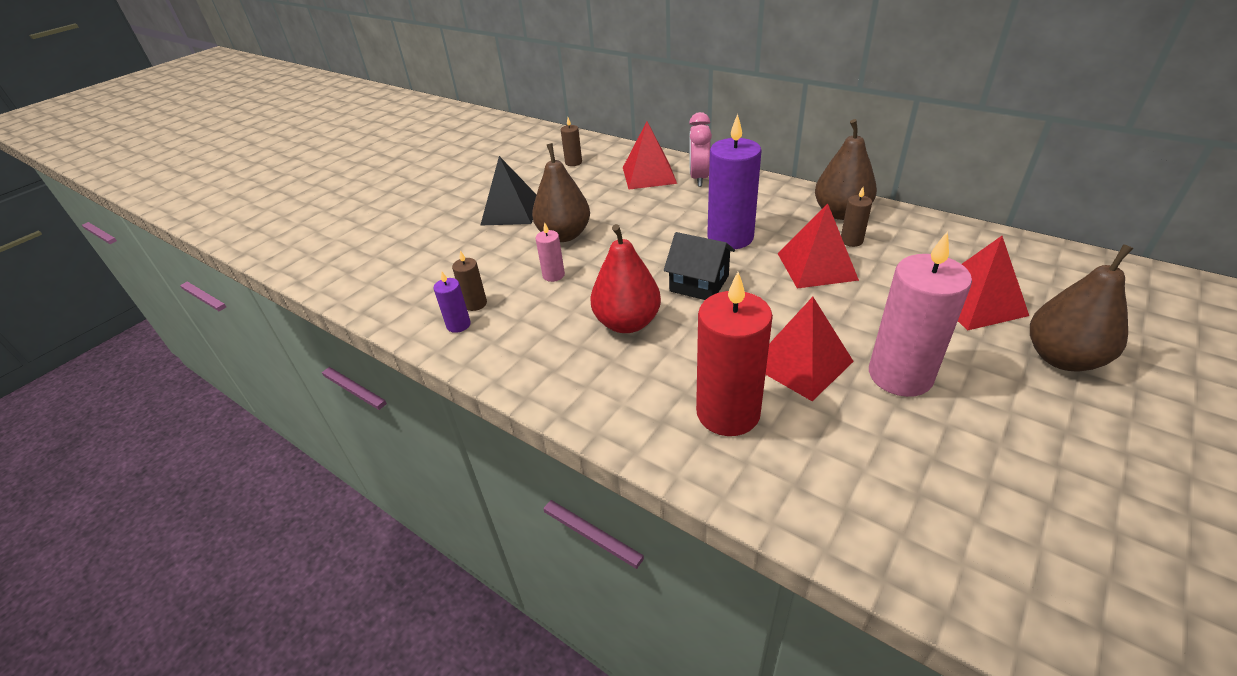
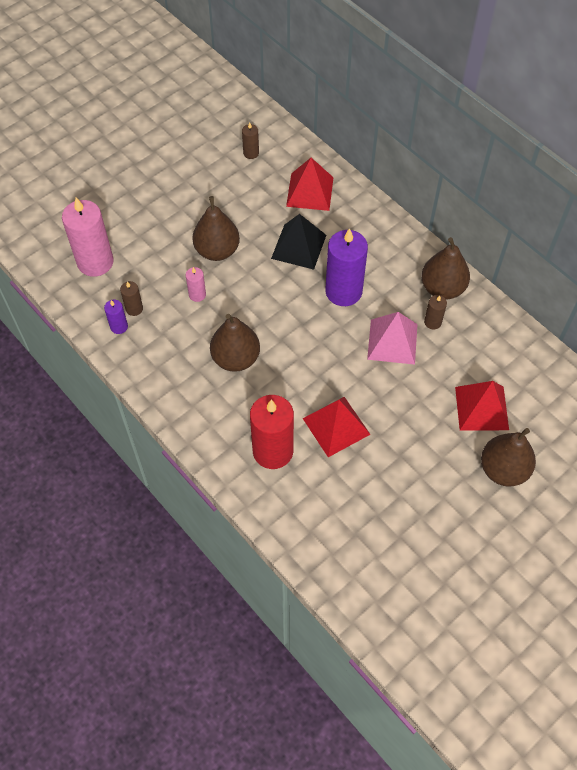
camera: 10 degrees right, 20 degrees up
black pyramid [481,156,537,225] -> black pyramid moved to [271,214,326,270]
red pear [591,224,661,333] -> brown pear [210,314,260,372]
black house [664,232,735,300] -> none
pink clock [689,112,712,187] -> none
red pyramid [778,203,859,289] -> pink pyramid [367,312,417,365]
pink candle [869,231,972,397] -> pink candle moved to [62,198,114,277]

